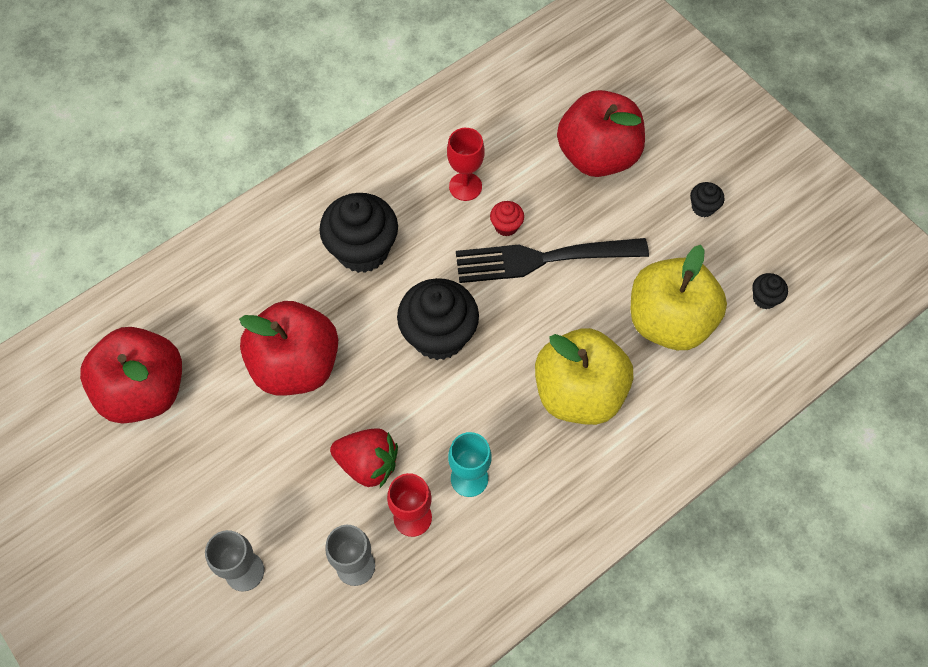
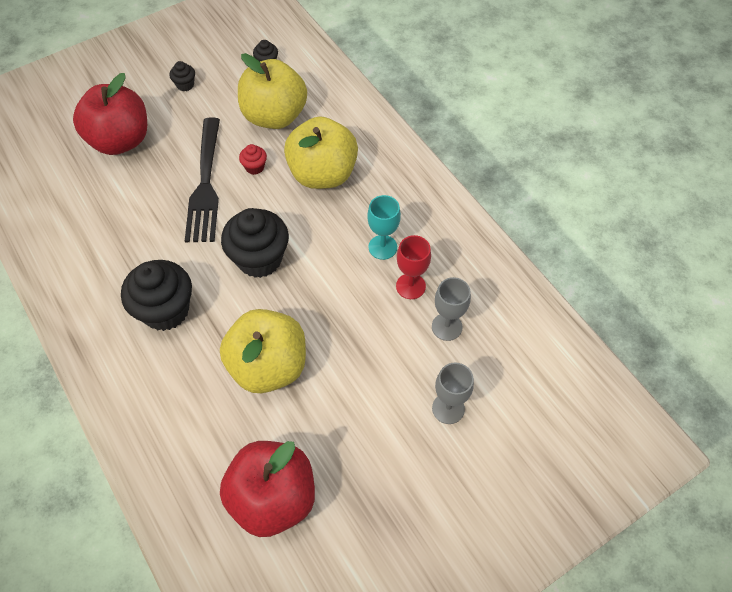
camera: 85 degrees left, 5 degrees down
red apple [239,301,338,395] -> yellow apple [220,309,306,393]
red strawberry [330,428,398,488] -> none
red goblet [447,128,485,201] -> none
red cupcake [490,201,524,236] -> red cupcake moved to [239,144,267,175]

